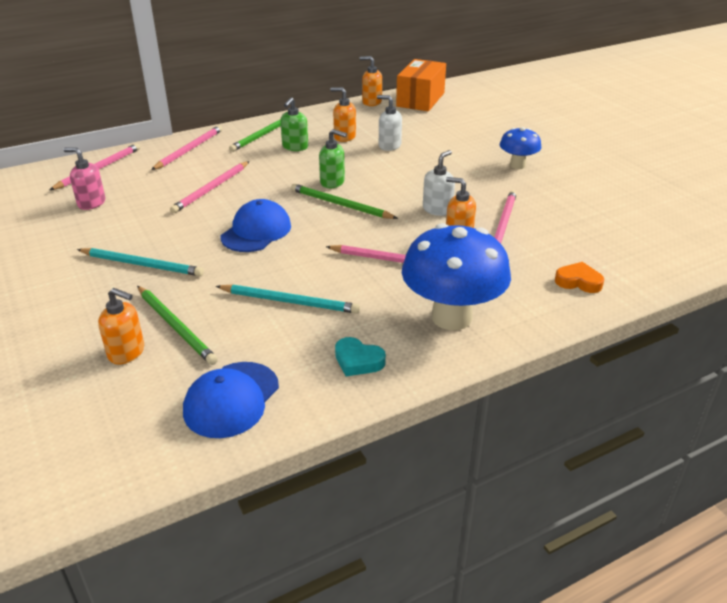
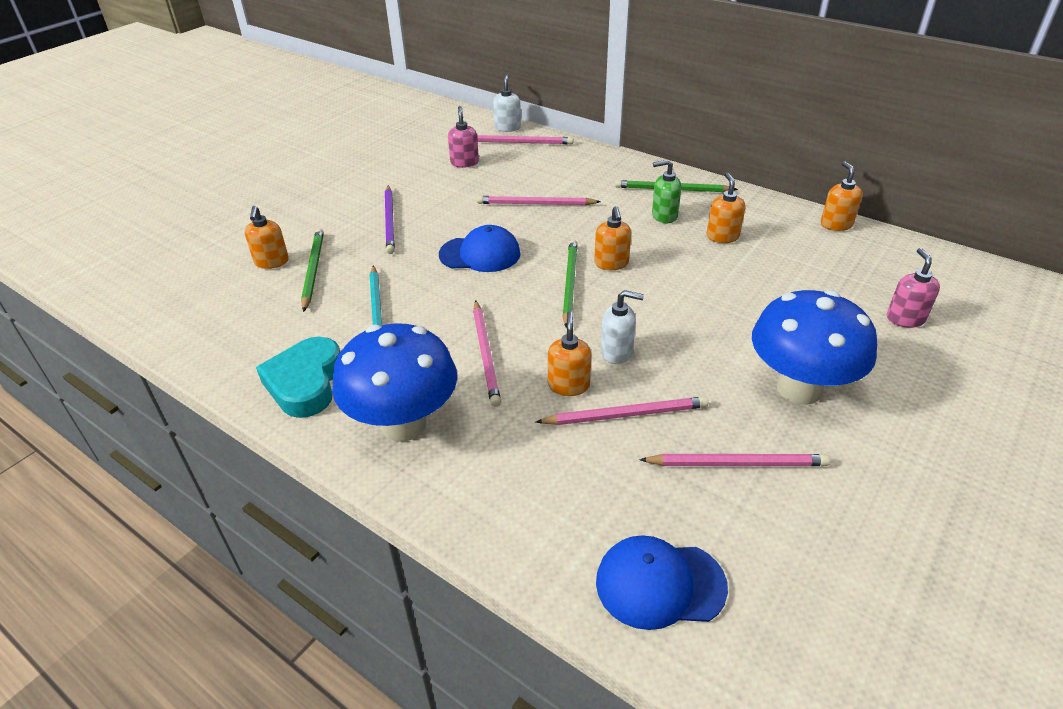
camera: 65 degrees right, 5 degrees up
turquoise pencil [77,248,204,276] -> purple pencil [385,185,395,254]
green pencil [137,286,218,365] -> green pencil turned 150 degrees clockwise [301,229,324,312]
pink pencil [151,125,222,170] -> pink pencil moved to [639,454,830,466]
blue cap [183,362,279,438] -> blue cap moved to [596,535,728,630]
green soap dispenser [319,129,347,188] -> orange soap dispenser [594,206,631,270]
turquoise heart [335,337,386,376] -> turquoise heart [256,337,340,418], size x1.80
white soap dispenser [377,95,402,151] -> white soap dispenser moved to [493,74,521,132]
orange box [396,59,446,111] -> none
blue mushroom [499,127,541,169] -> blue mushroom [752,290,877,405], size x1.86
orange heart [555,262,604,293] -> none
none -> pink soap dispenser [887,248,940,328]

